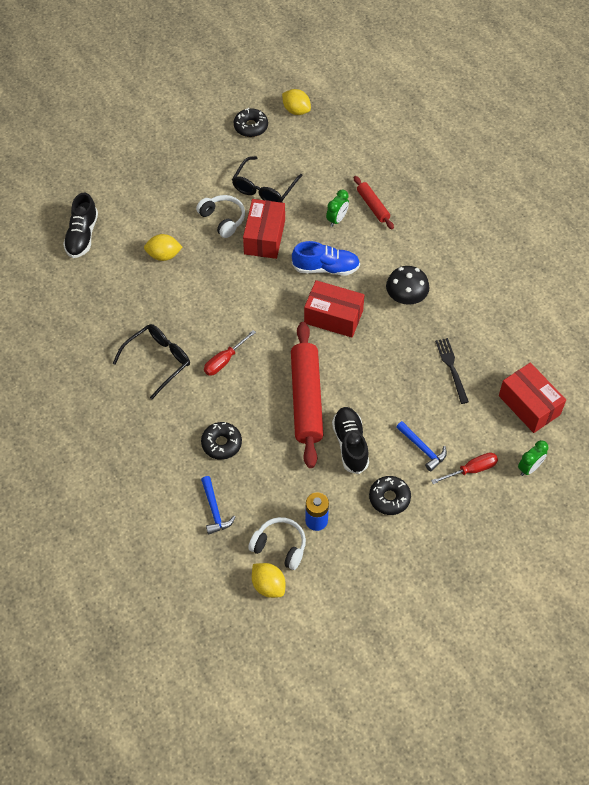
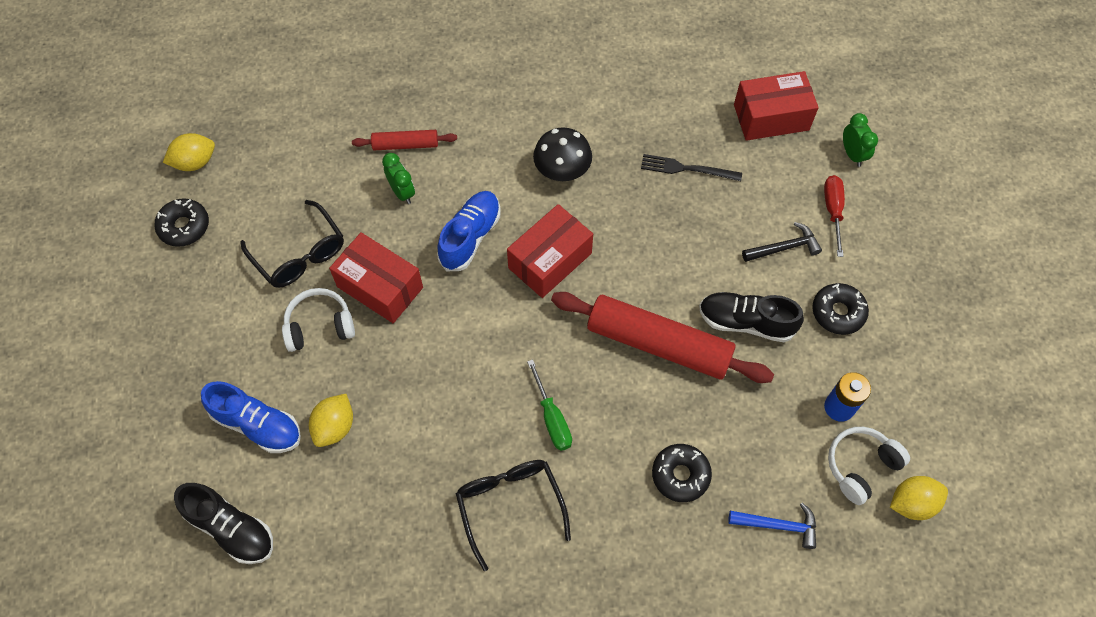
camera: 65 degrees left, 5 degrees up
red screwdriver [204,330,256,376] -> green screwdriver [527,359,572,451]
blue hammer [396,421,447,471] -> black hammer [742,222,822,262]
none -> blue shoe [201,381,301,453]

